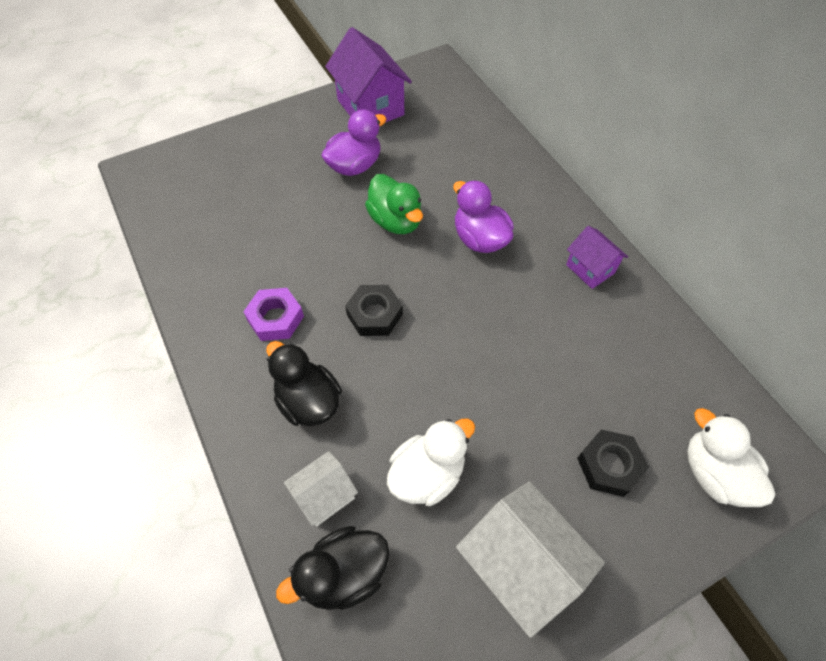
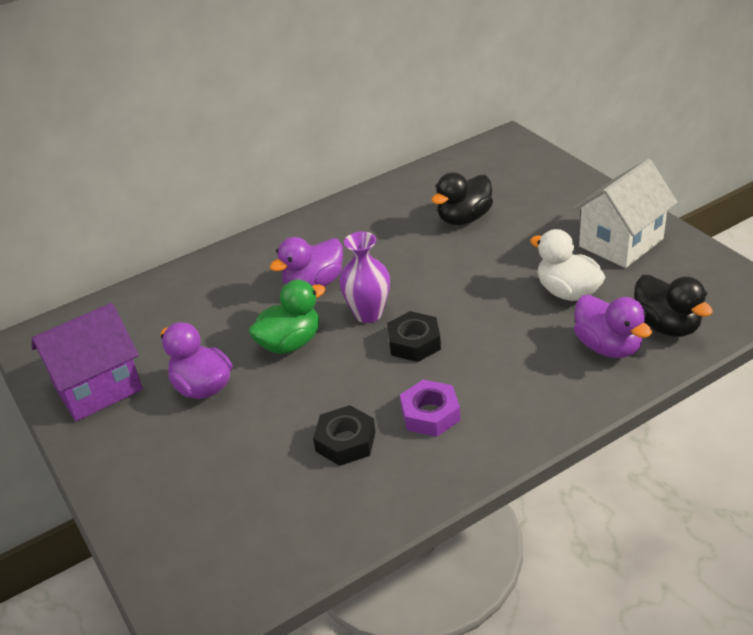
camera: 90 degrees left, 20 degrees down
black duck [266,341,342,427] -> black duck moved to [431,172,493,225]
white house [284,451,358,526] -> purple duck [574,295,652,358]
purple house [566,226,628,289] -> none
black nut [577,429,649,497] -> black nut moved to [313,405,376,466]
white duck [687,408,775,507] -> none
none -> purple vase [339,232,390,323]

